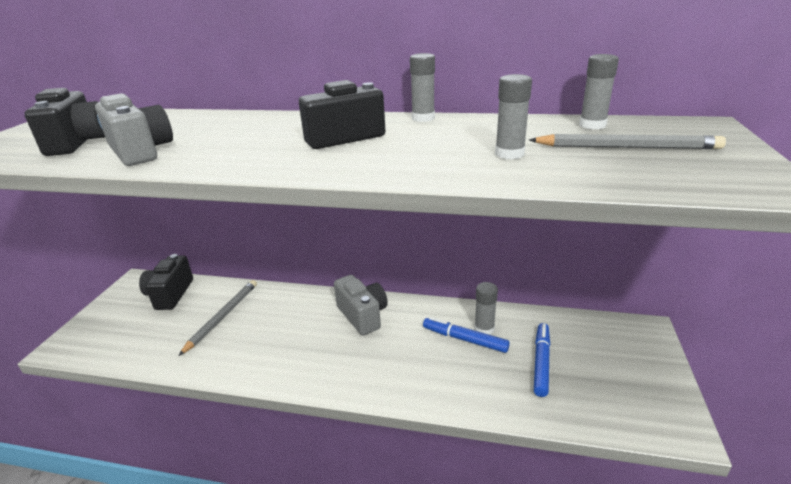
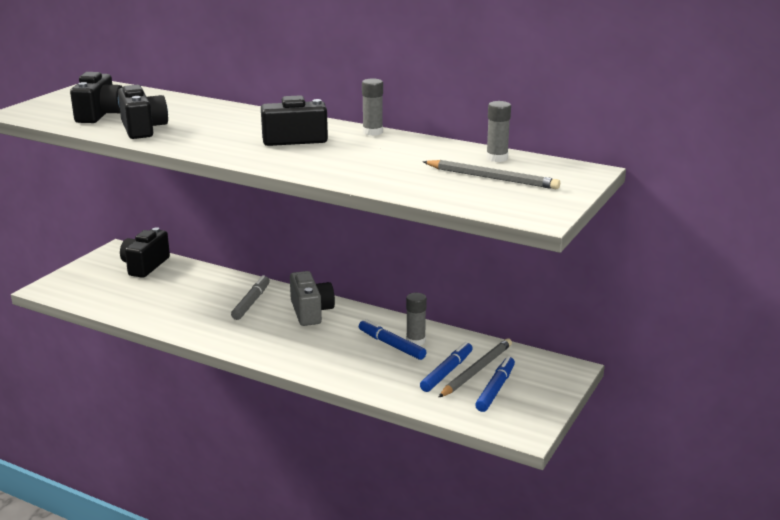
camera: 15 degrees right, 5 degrees down
grey camera [95,94,173,166] -> black camera [118,85,168,139]
grey pencil [178,280,257,356] -> grey pencil moved to [438,338,512,398]
grey glue stick [495,74,532,159] -> none
none -> grey marker [231,275,270,320]
none -> blue marker [475,356,515,412]

